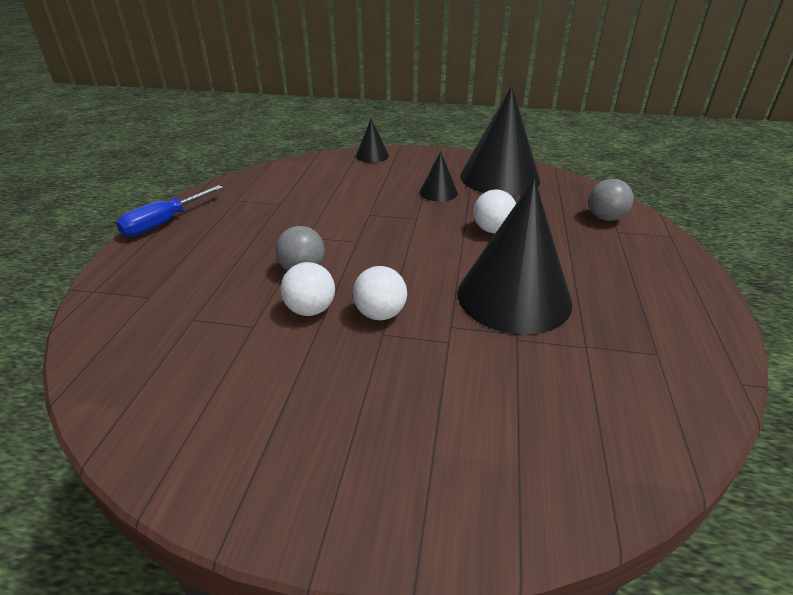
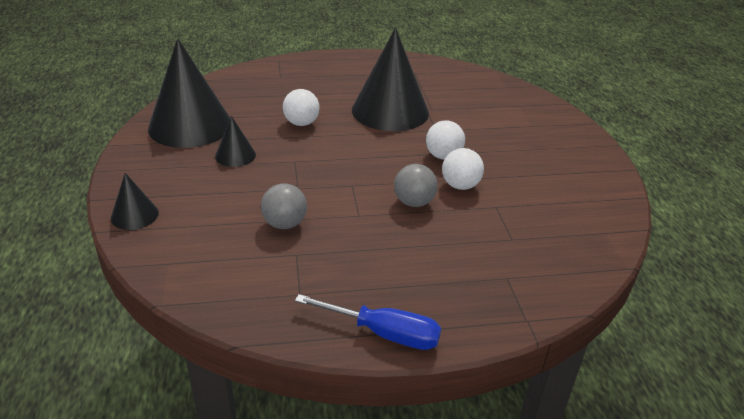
camera: 110 degrees left, 0 degrees up
grey ball [589,179,633,221] -> grey ball moved to [261,183,307,229]

